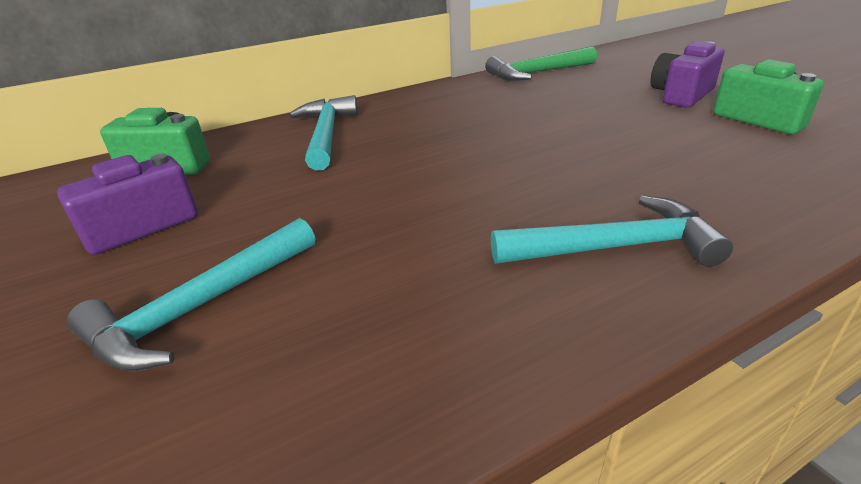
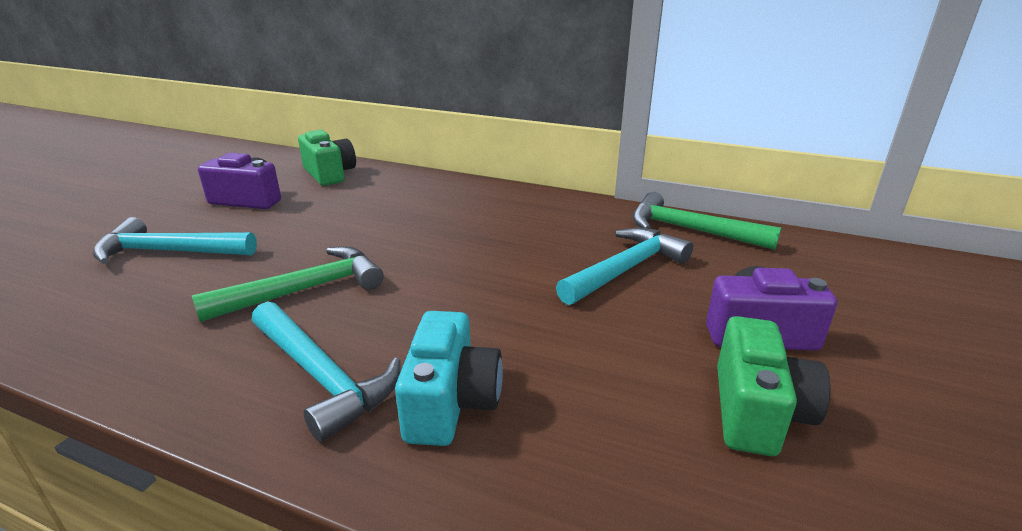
camera: 50 degrees right, 5 degrees down
turquoise hammer [289,95,358,171] -> turquoise hammer moved to [556,228,693,305]
none -> green hammer [192,246,383,322]
none -> turquoise camera [395,311,503,446]

